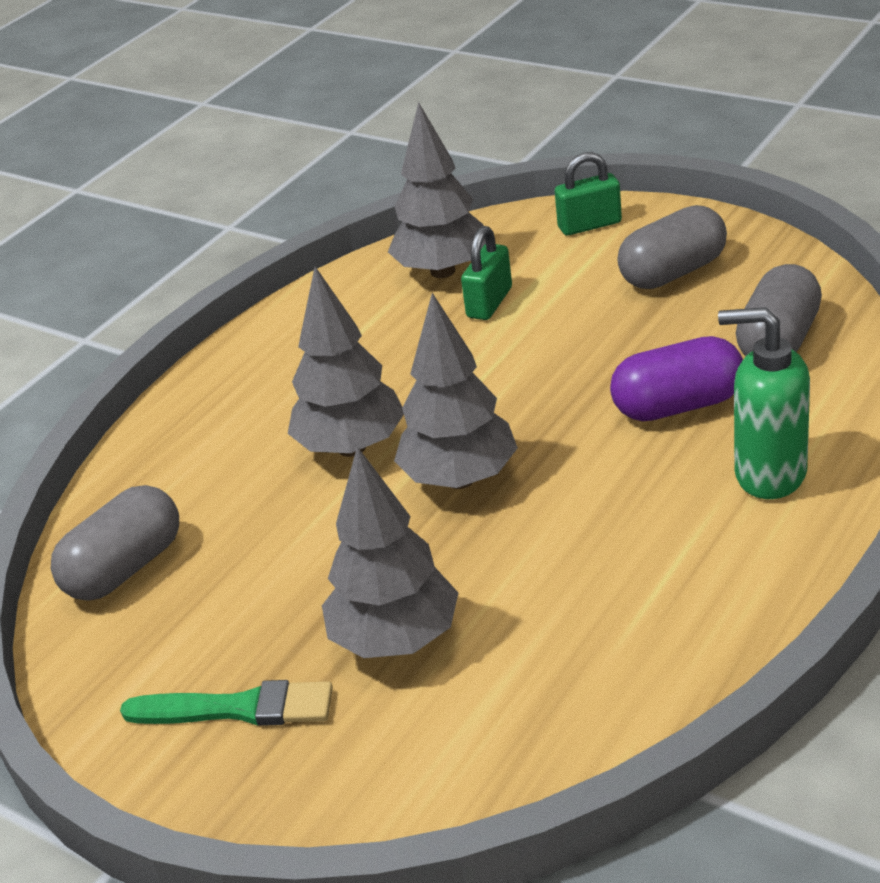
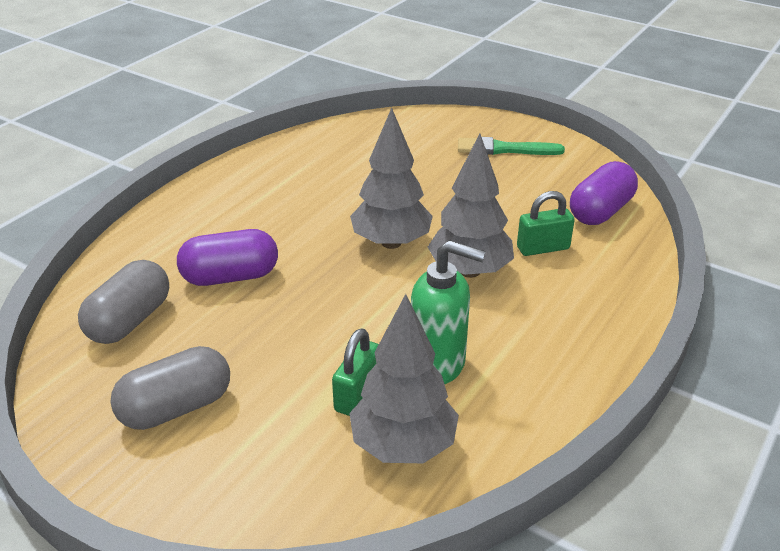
camera: 175 degrees right, 0 degrees up
grey capsule [51,485,179,600] -> purple capsule [570,161,638,225]
grey tree [322,446,458,658] -> none
green padlock [555,152,622,236] -> green padlock moved to [517,191,575,256]
green soap dispenser [718,307,810,499] -> green soap dispenser moved to [411,240,486,384]

